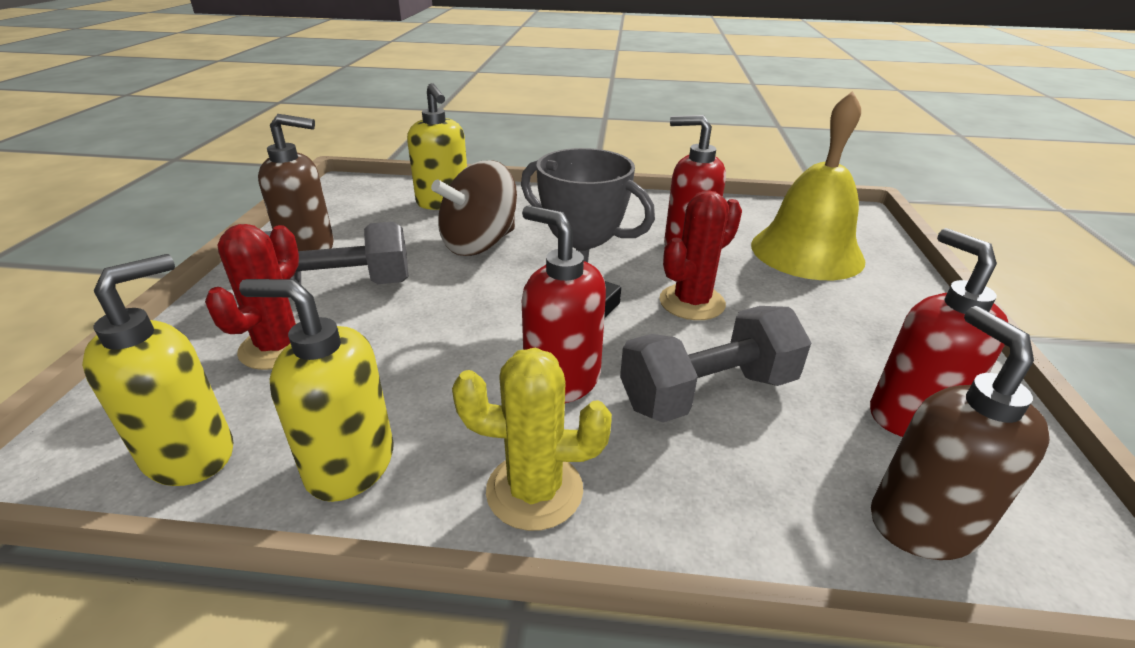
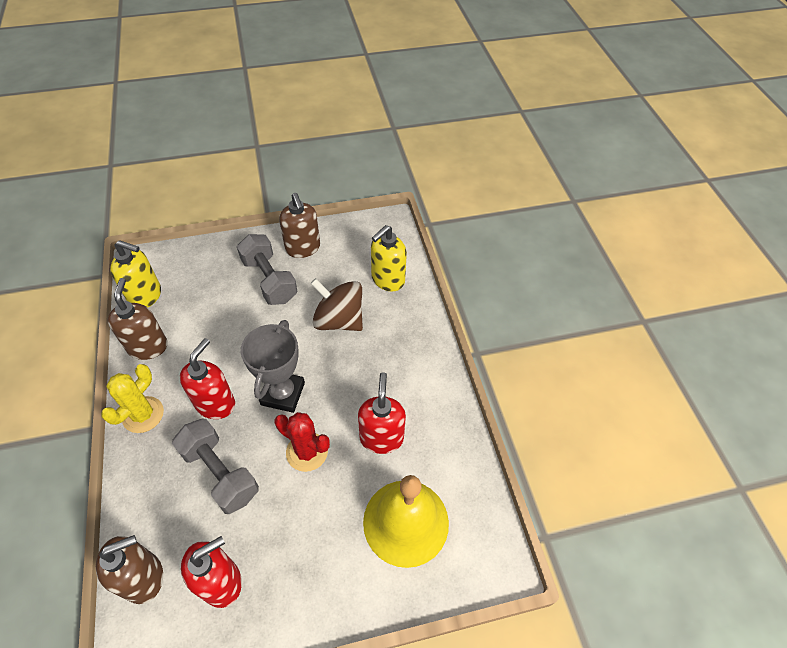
camera: 70 degrees right, 20 degrees up
red cactus [205,224,299,370] -> none
yellow soap dispenser [239,279,393,502] -> brown soap dispenser [108,278,168,360]
yellow cactus [452,348,612,531] -> yellow cactus turned 45 degrees clockwise [101,364,164,433]

